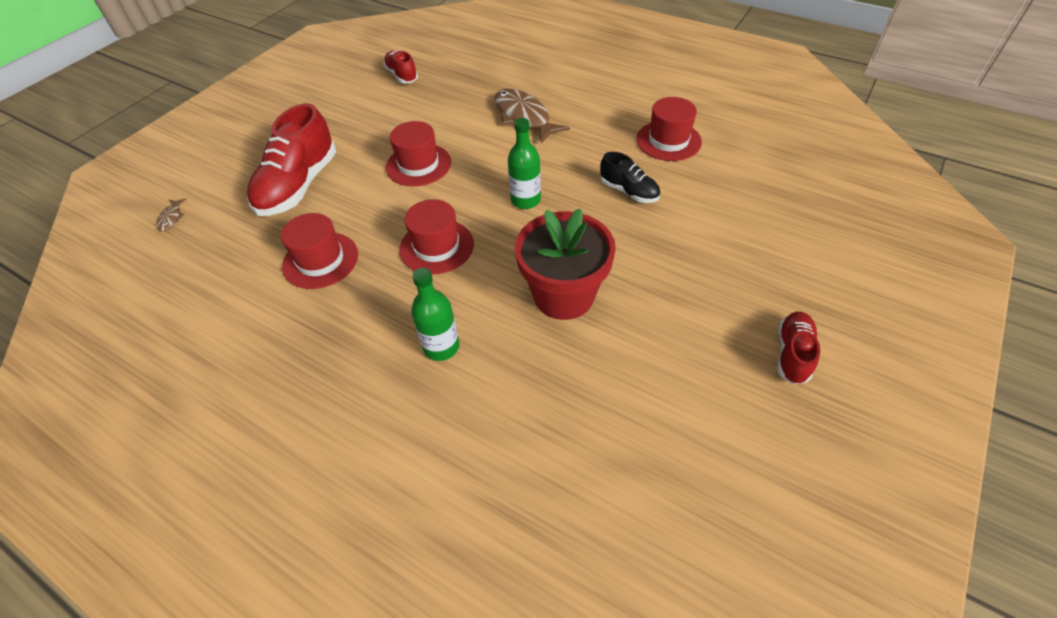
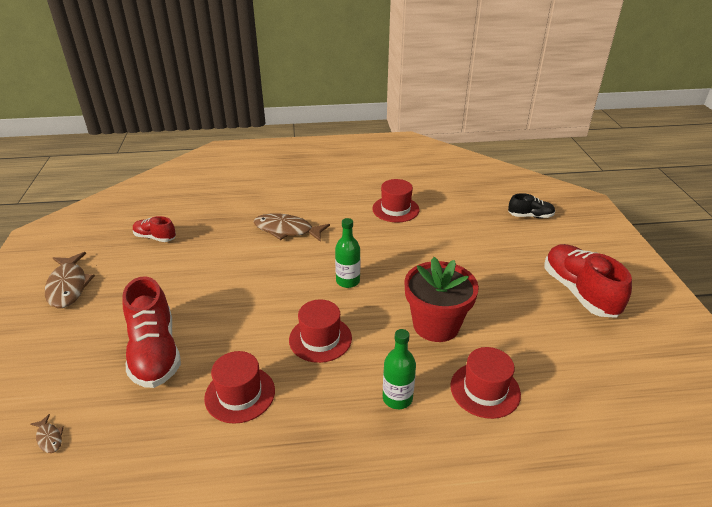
camera: 40 degrees left, 15 degrees down
red hat [386,121,451,186] -> red hat moved to [450,347,521,419]
black shoe [600,152,660,203] -> black shoe moved to [508,193,555,218]
red shoe [777,312,820,385] -> red shoe [545,244,632,318], size x1.86
none -> brown fish [45,252,95,308]

